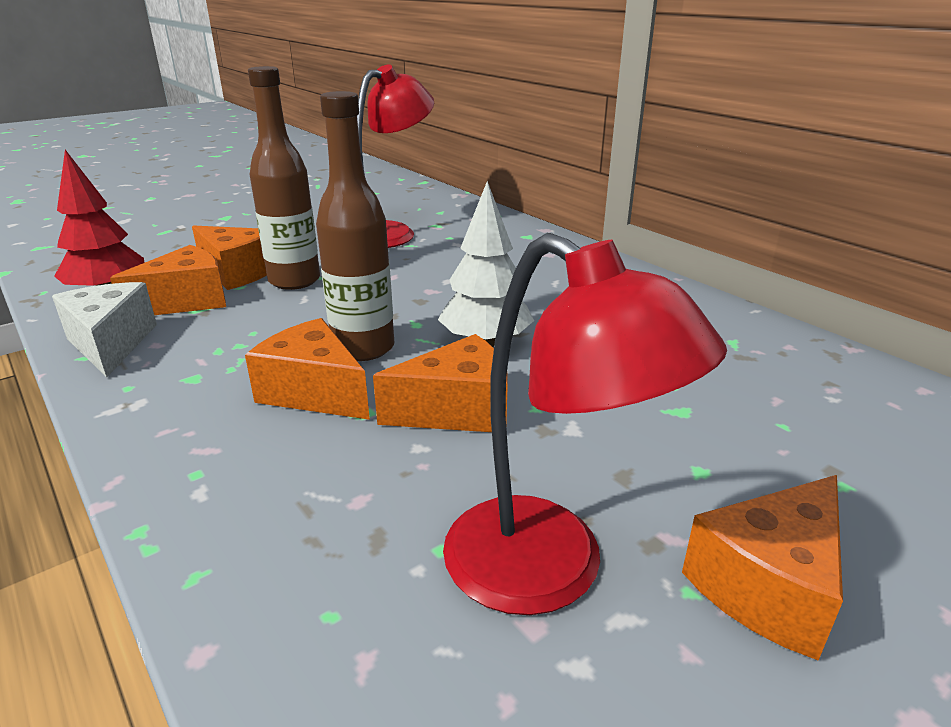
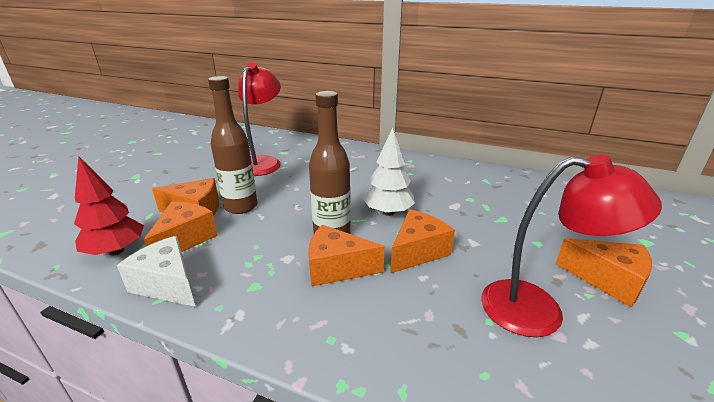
camera: 30 degrees left, 0 degrees up
orange cheese [682,475,843,661] -> orange cheese turned 75 degrees counterclockwise [556,238,652,307]

